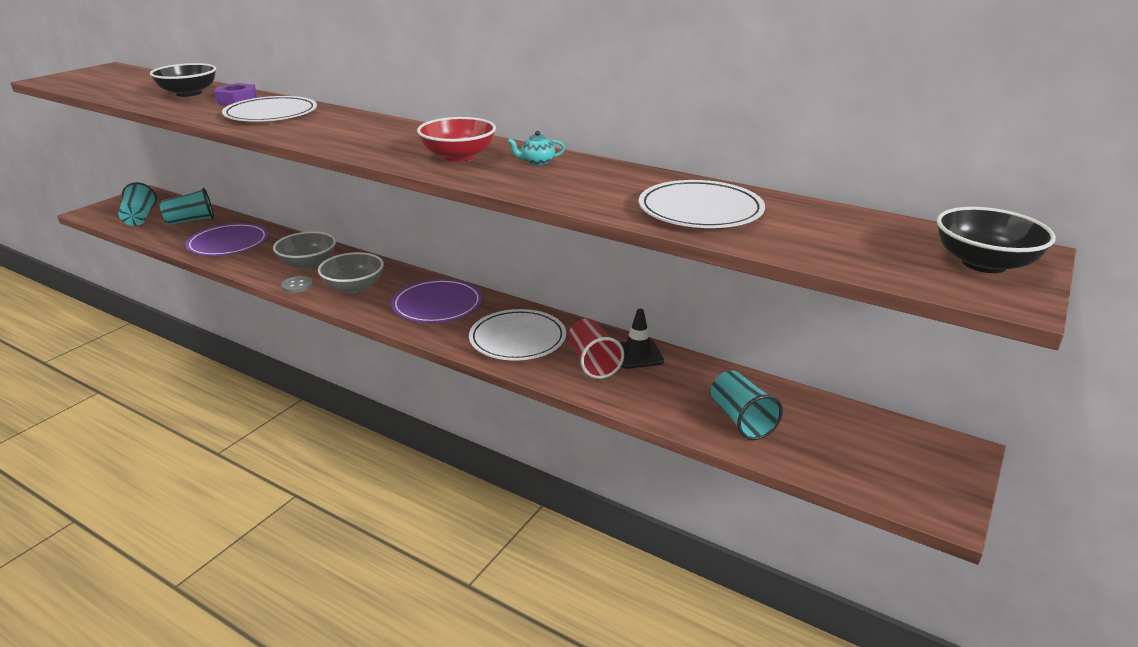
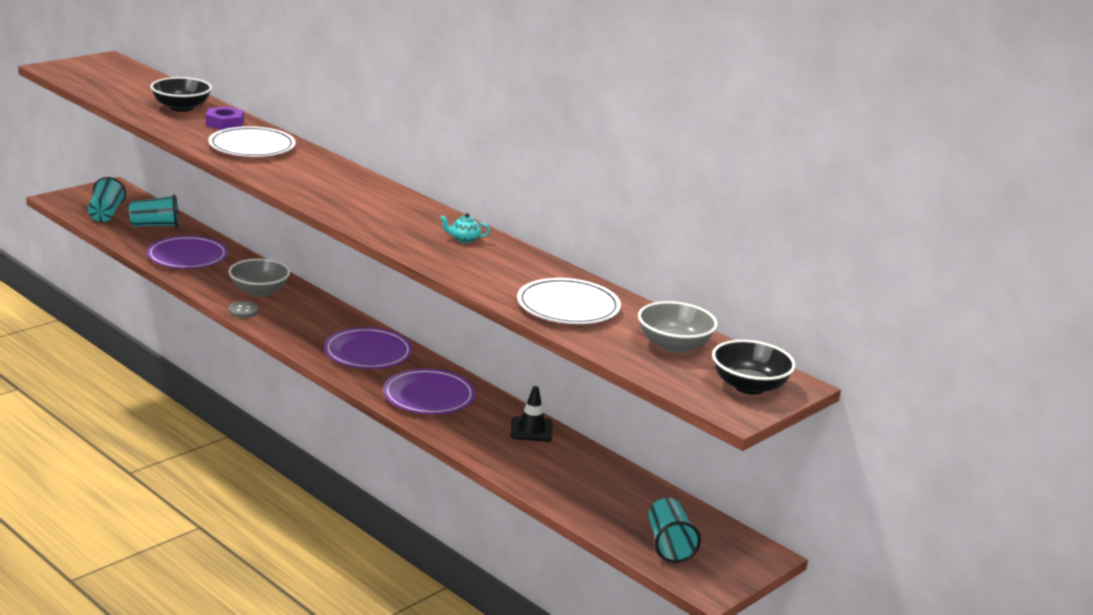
camera: 10 degrees right, 5 degrees down
grey bowl [318,252,384,294] -> grey bowl moved to [638,301,718,353]
red bowl [417,117,496,162] -> none
white plate [469,309,566,361] -> purple plate [383,369,475,414]
red cup [569,319,624,379] -> none
turquoise cup [711,370,783,440] -> turquoise cup moved to [649,498,701,563]

